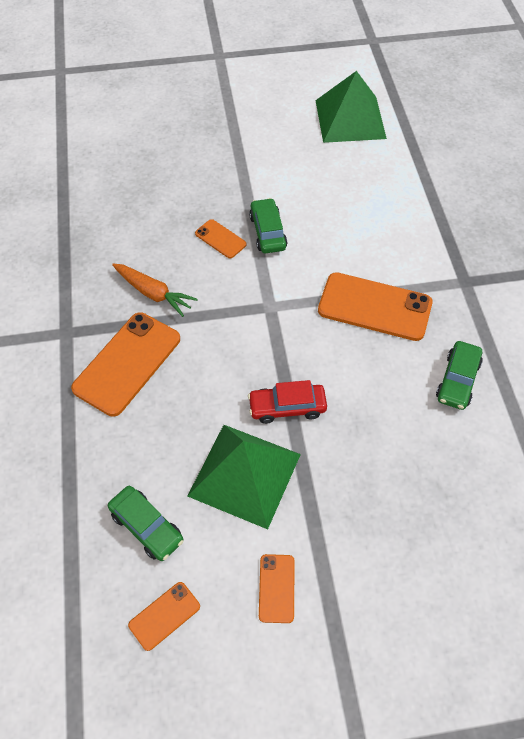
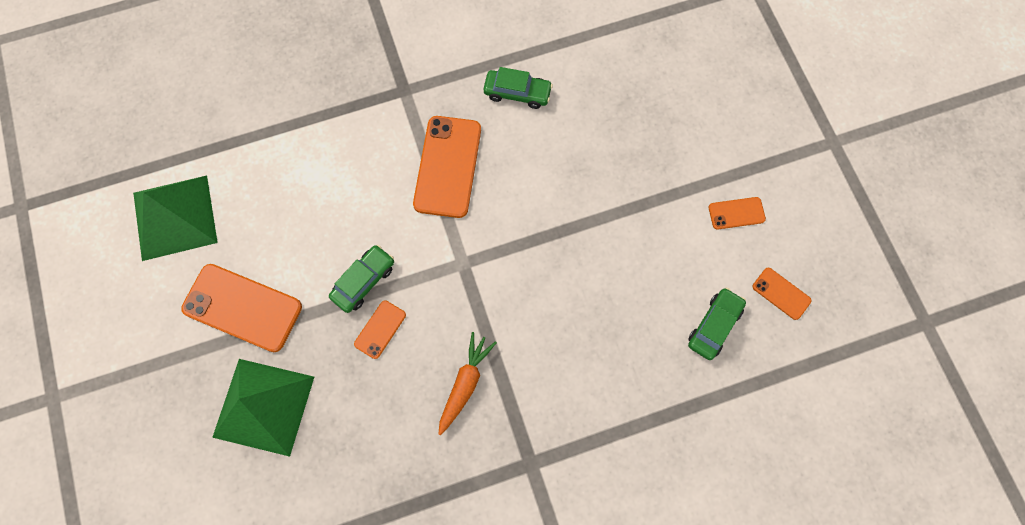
camera: 100 degrees left, 15 degrees up
orange phone [71,312,180,417] -> orange phone moved to [181,264,302,352]
green pyramid [188,425,301,529] -> green pyramid moved to [212,359,314,457]
red car [248,380,327,424] -> none
green car [249,198,287,253] -> green car turned 150 degrees clockwise [329,245,394,313]

